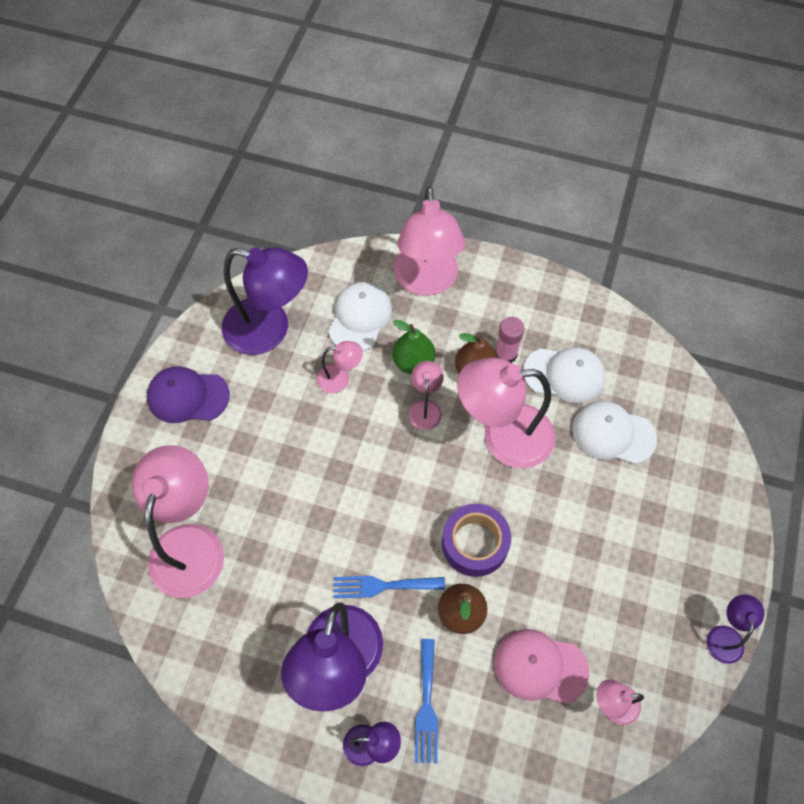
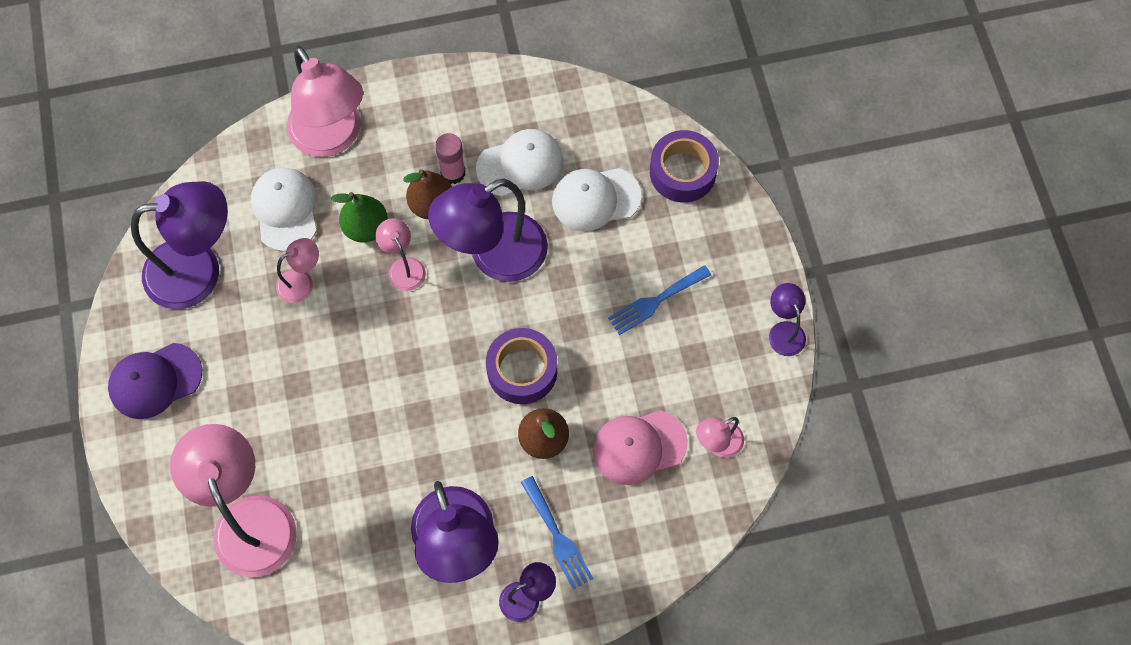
camera: 30 degrees left, 5 degrees up
blue fork [334,576,445,598] -> blue fork moved to [608,265,711,335]
pink lamp [457,358,555,469] -> purple lamp [428,179,548,282]
none -> purple tape [650,130,719,203]

